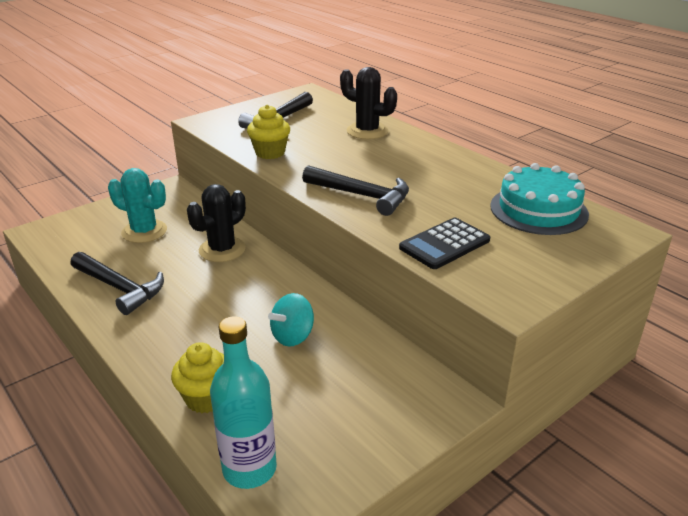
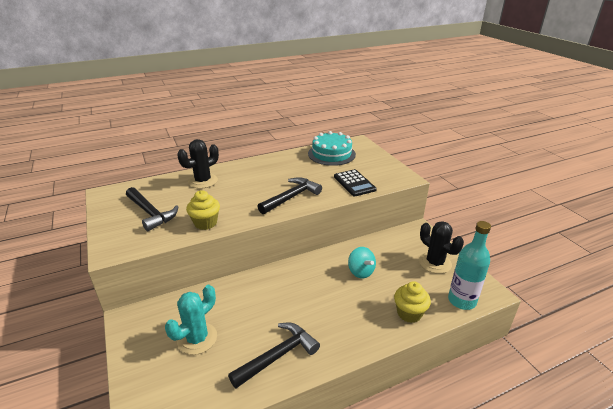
camera: 75 degrees left, 0 degrees up
black cactus [187,184,246,262] -> black cactus moved to [419,221,464,274]

